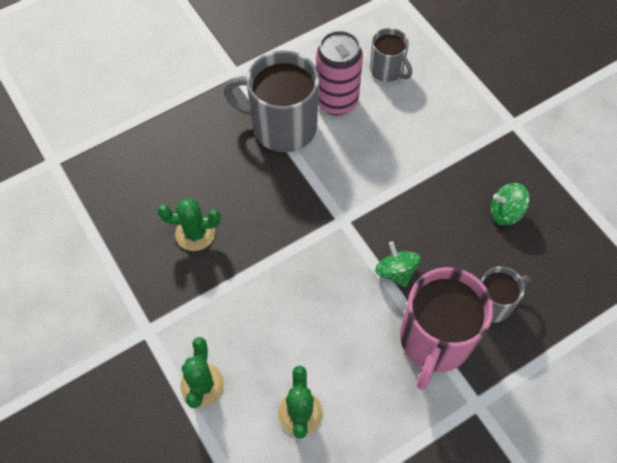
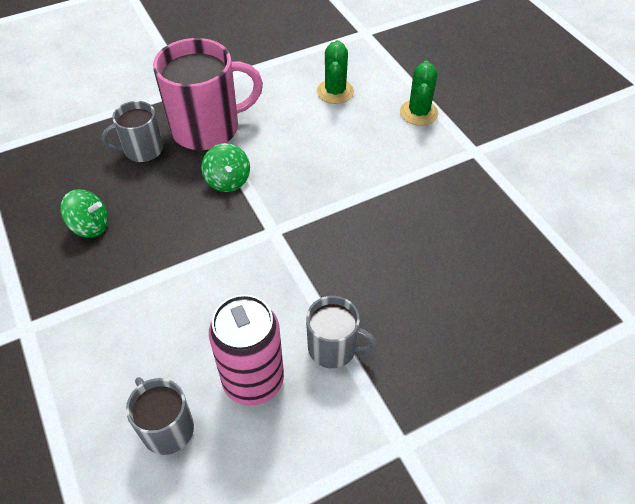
camera: 175 degrees left, 10 degrees down
green cactus [158,198,221,251] -> none
grey mug [224,50,319,152] -> grey mug [306,296,377,368], size x0.55
pink mug [400,267,493,390] -> pink mug turned 45 degrees clockwise [153,38,263,150]

